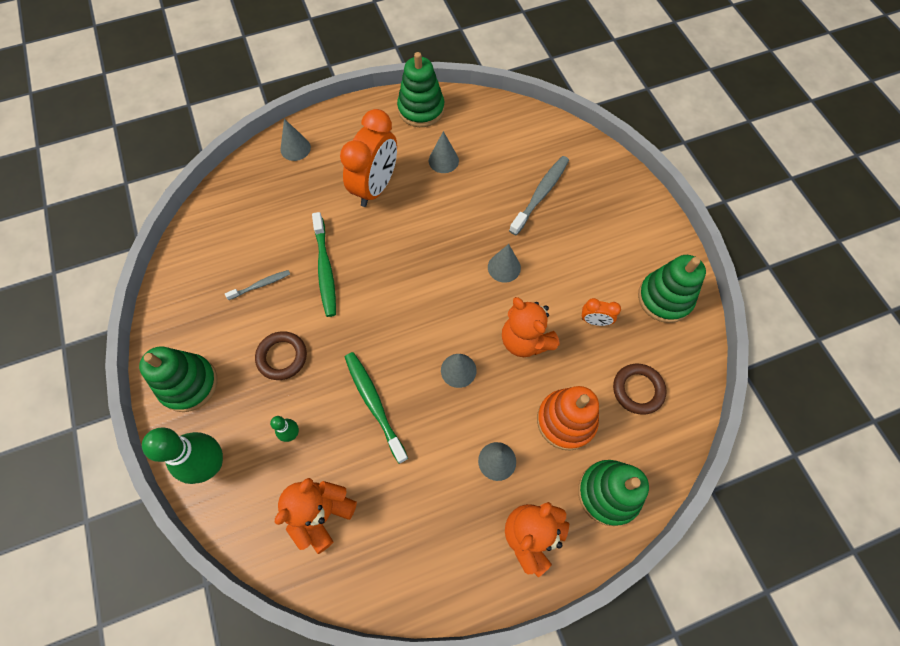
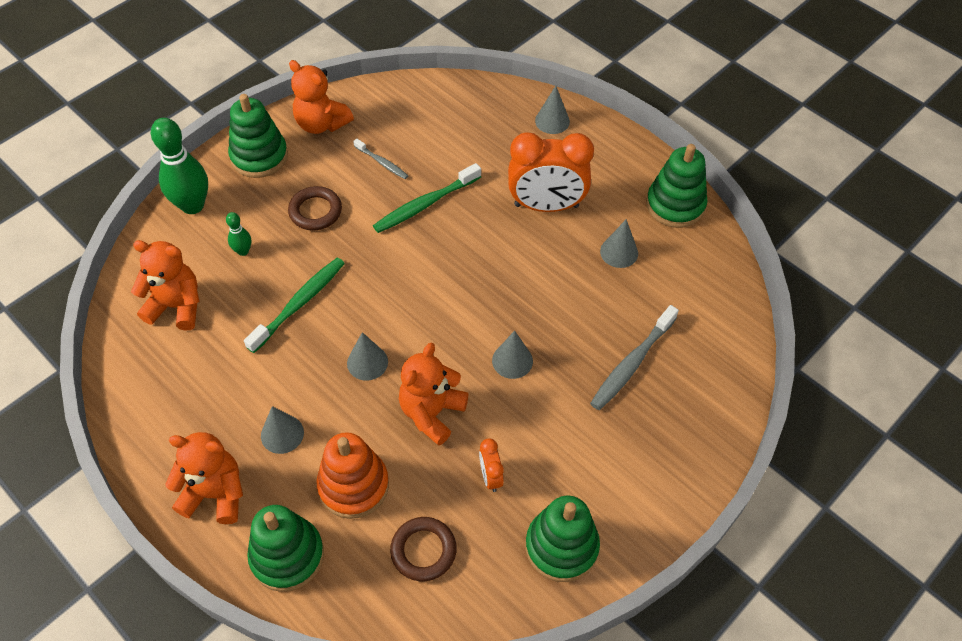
camera: 65 degrees right, 10 degrees down
grey toothbrush [509,156,569,235] -> grey toothbrush turned 120 degrees clockwise [590,305,679,410]
none -> orange teddy bear [289,60,354,134]

